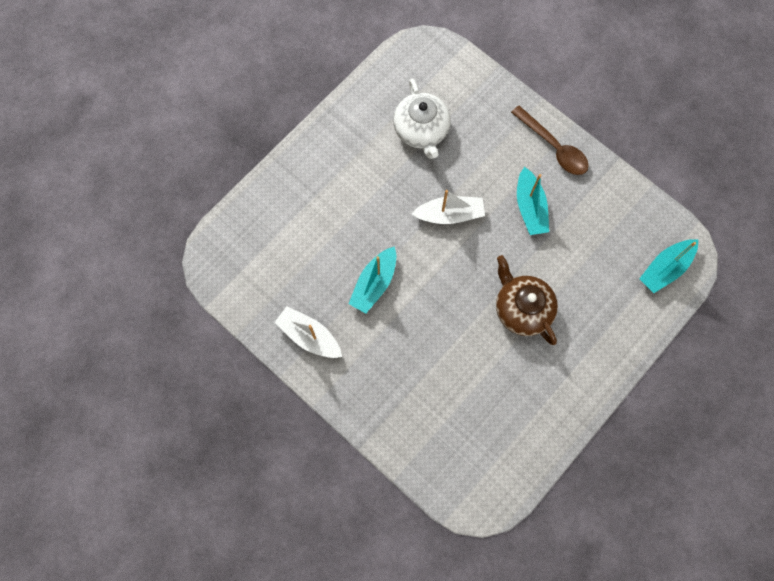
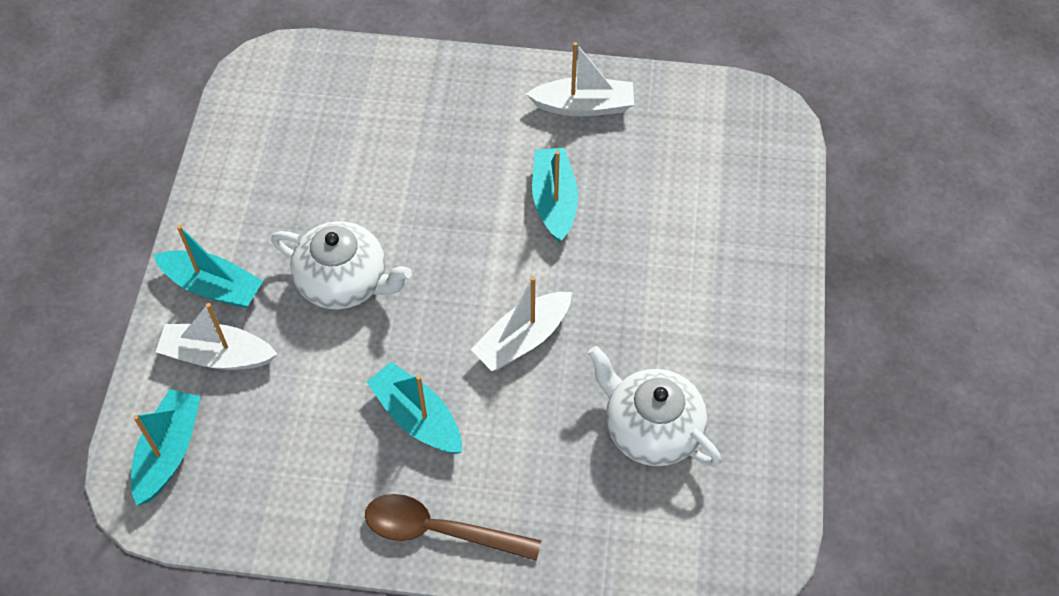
camera: 145 degrees right, 15 degrees down
brown teapot [496,255,558,345] -> white teapot [271,221,412,309]
none -> turquoise boat [154,225,263,308]
none -> white boat [156,303,277,370]

